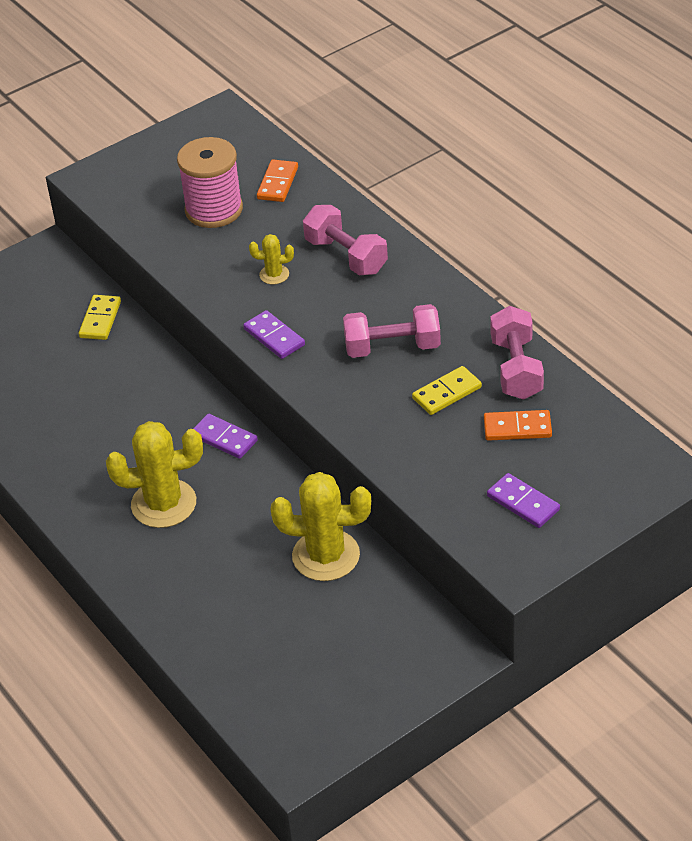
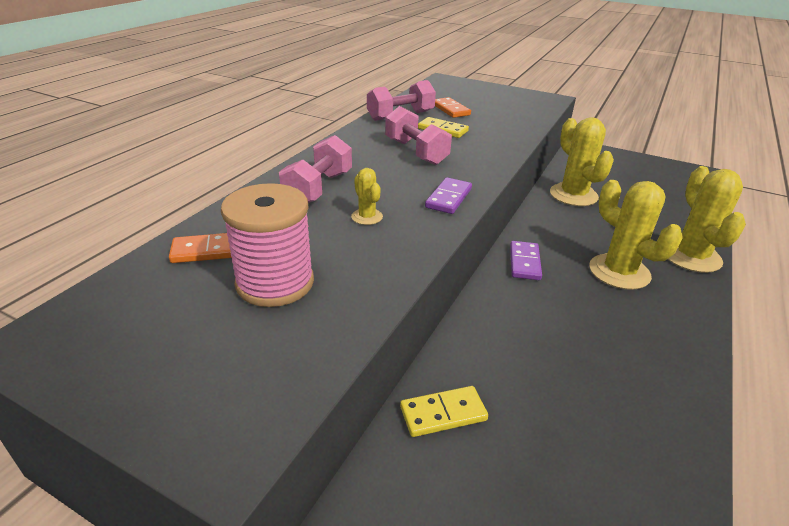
camera: 120 degrees left, 10 degrees down
purple domino [487,473,560,528] -> none
none -> yellow cactus [668,166,746,273]

